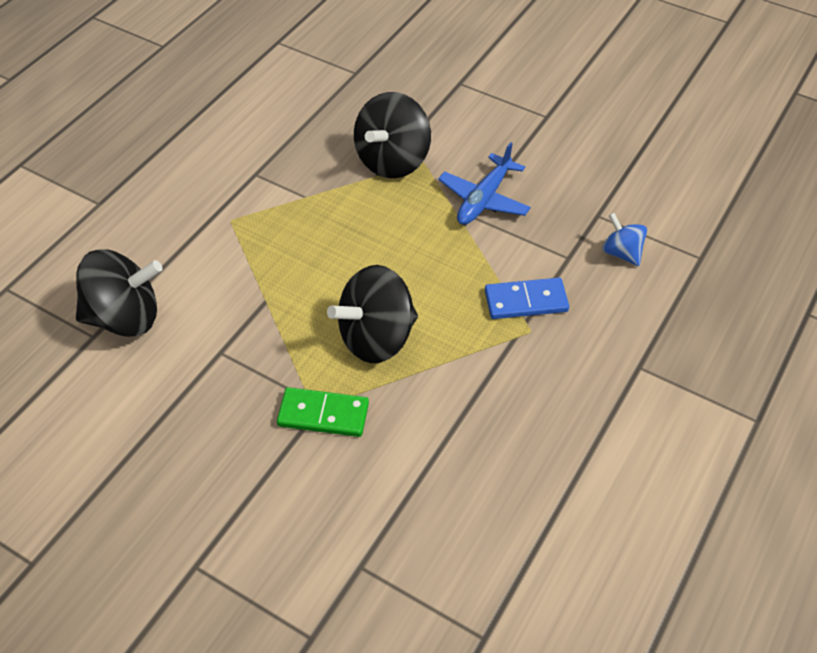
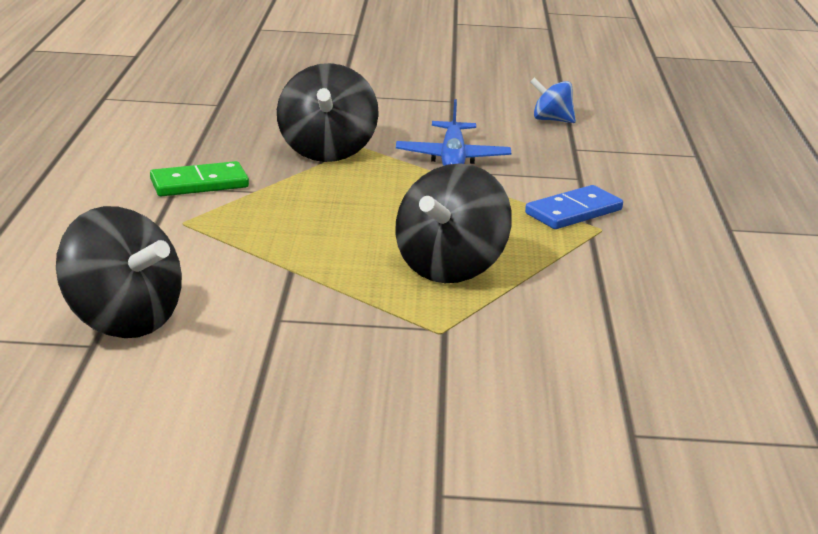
camera: 30 degrees left, 25 degrees down
black spinning top [76,249,163,337] -> black spinning top turned 75 degrees clockwise [56,206,182,338]
green domino [277,387,369,437] -> green domino moved to [150,161,249,196]
blue spinning top [602,213,647,266] -> blue spinning top moved to [530,77,576,123]

